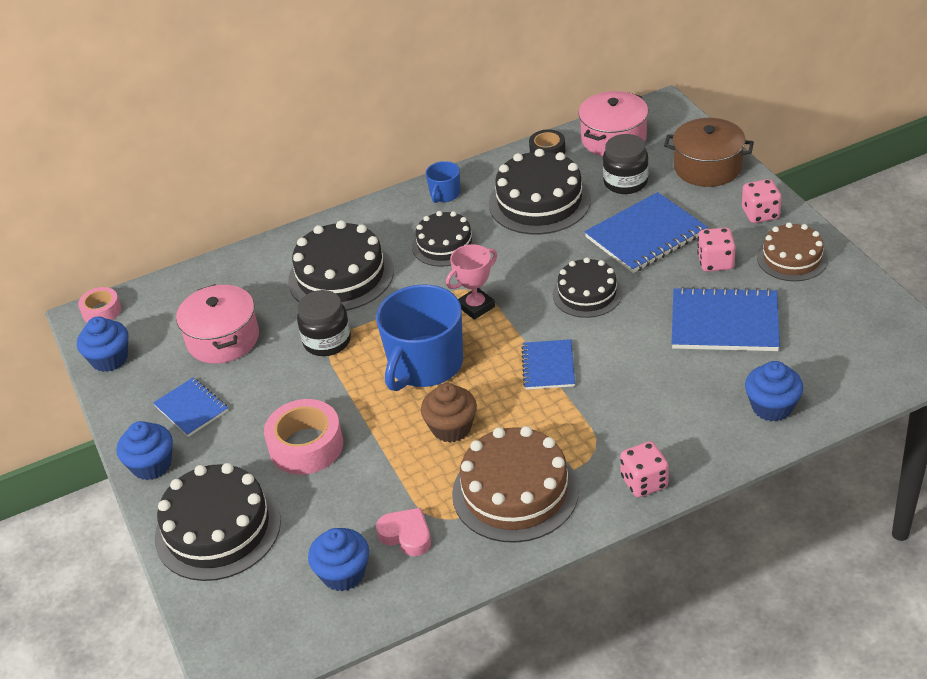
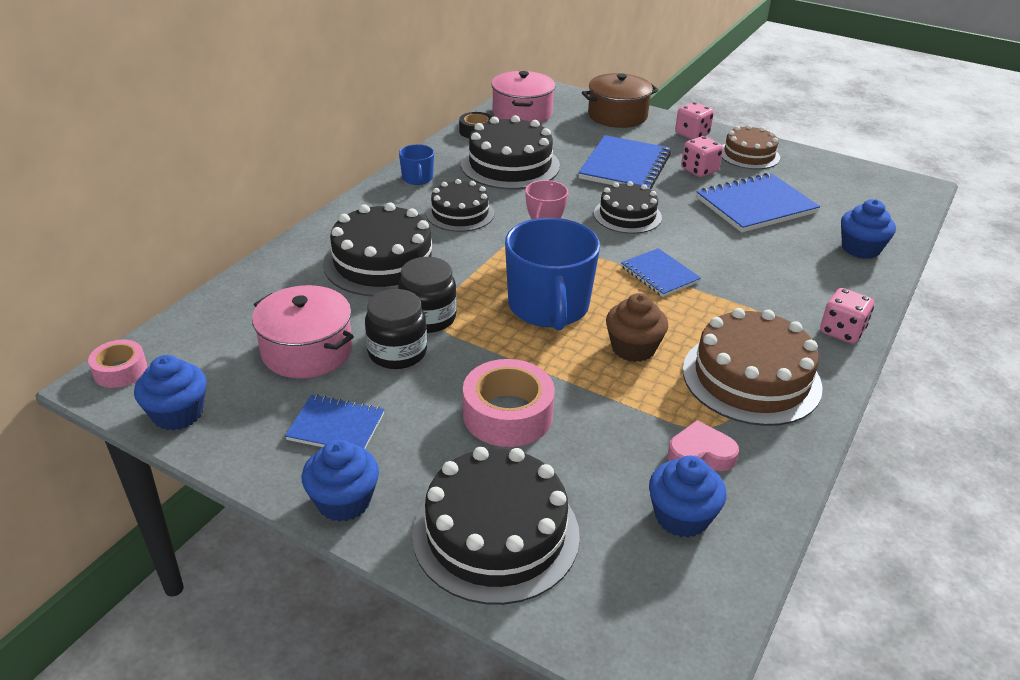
camera: 40 degrees left, 5 degrees down
black jar [603,134,649,194] -> black jar moved to [365,289,427,369]

